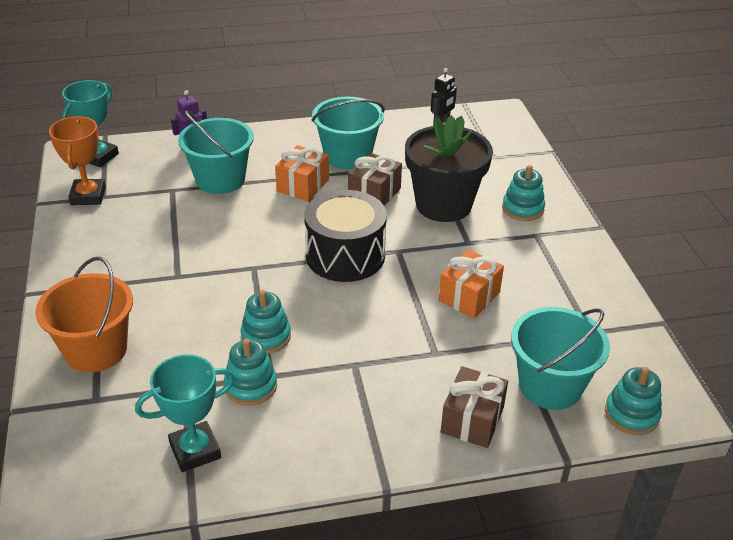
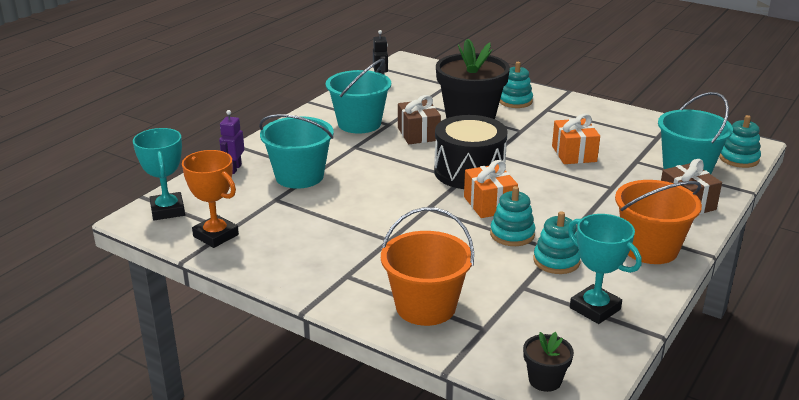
camera: 45 degrees left, 10 degrees down
turquoise trophy [135,354,234,472] -> turquoise trophy turned 60 degrees counterclockwise [568,214,642,324]
orange gift [275,145,329,201] -> orange gift moved to [464,160,518,218]
none -> black flower pot [523,332,574,392]
none -> orange bucket [615,180,702,264]

